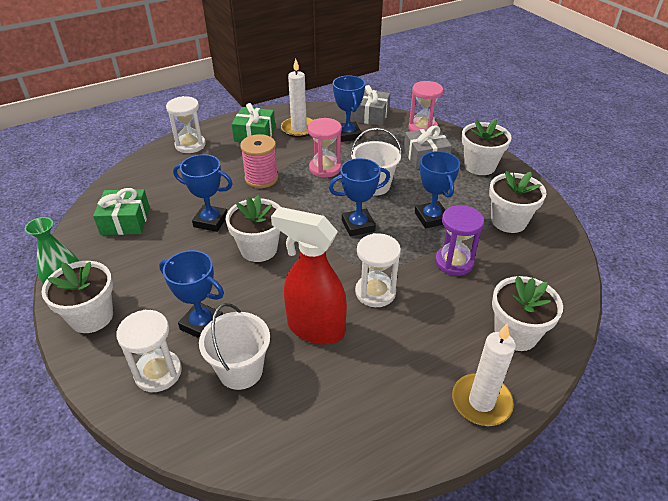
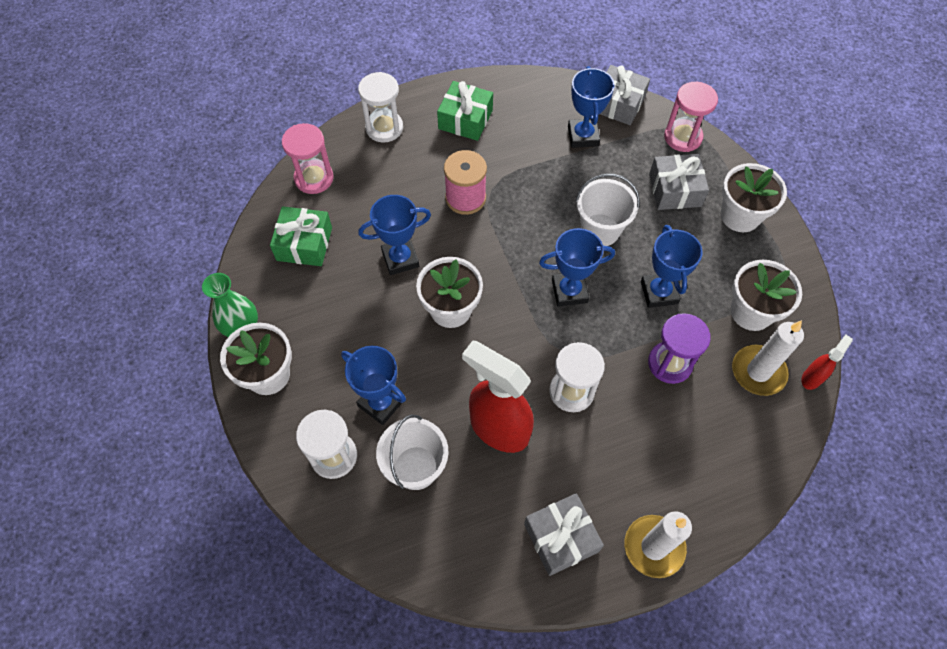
camera: 10 degrees right, 20 degrees up
blue trophy [173,154,233,232] -> blue trophy turned 45 degrees counterclockwise [358,195,431,275]
white candle [281,58,313,138] -> white candle moved to [732,320,804,396]
pink hourglass [308,118,342,178] -> pink hourglass moved to [282,123,334,194]
white flower pot [492,276,563,351] -> none
none -> grey gift [524,493,604,576]
none -> red spray bottle [801,335,853,390]

